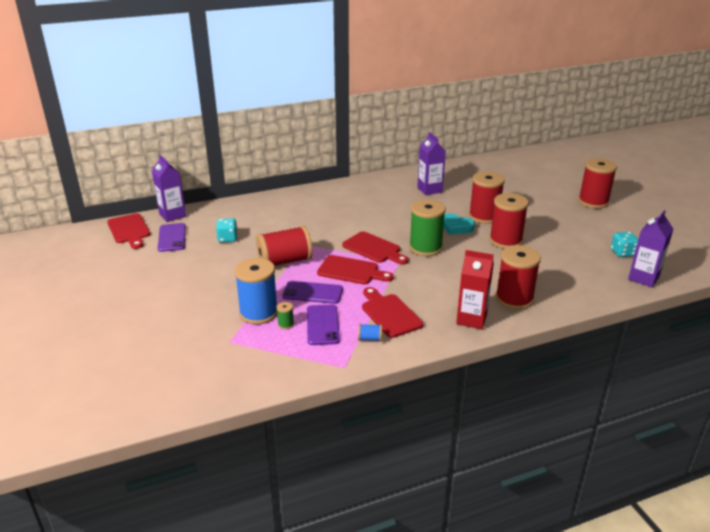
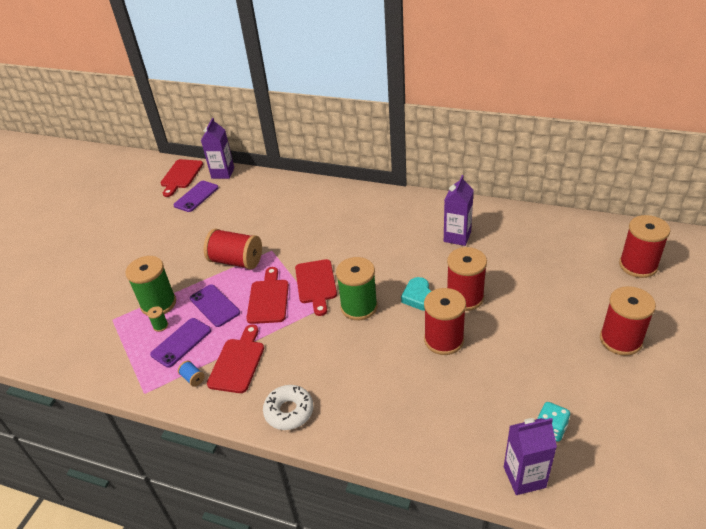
camera: 45 degrees right, 10 degrees up
turquoise dice [216,218,238,242] -> none
blue spool [234,258,277,325] -> green spool [125,256,176,316]
red cutting board [317,255,394,285] -> red cutting board turned 150 degrees counterclockwise [246,267,289,324]
red carton [456,250,494,329] -> white donut [263,385,314,430]
red spool [495,245,541,310] -> red spool moved to [619,215,670,278]

